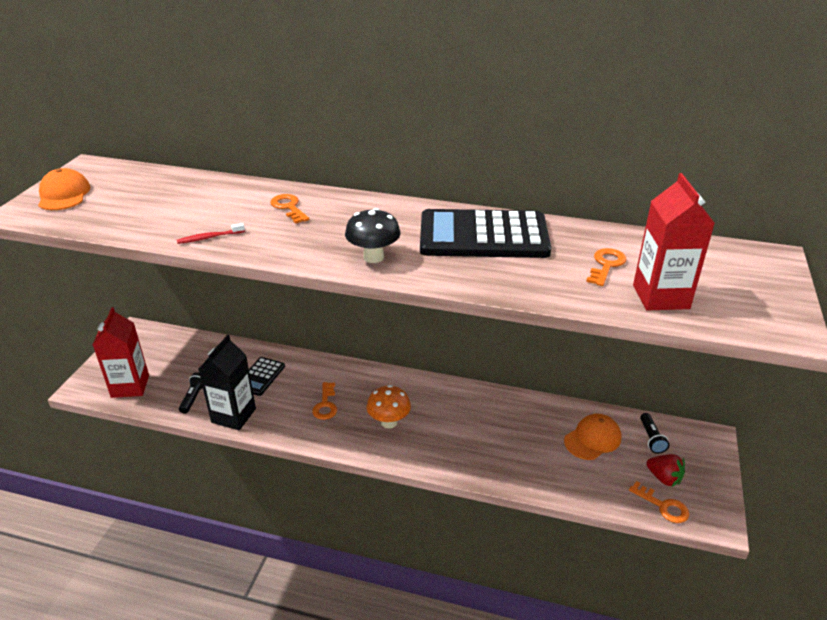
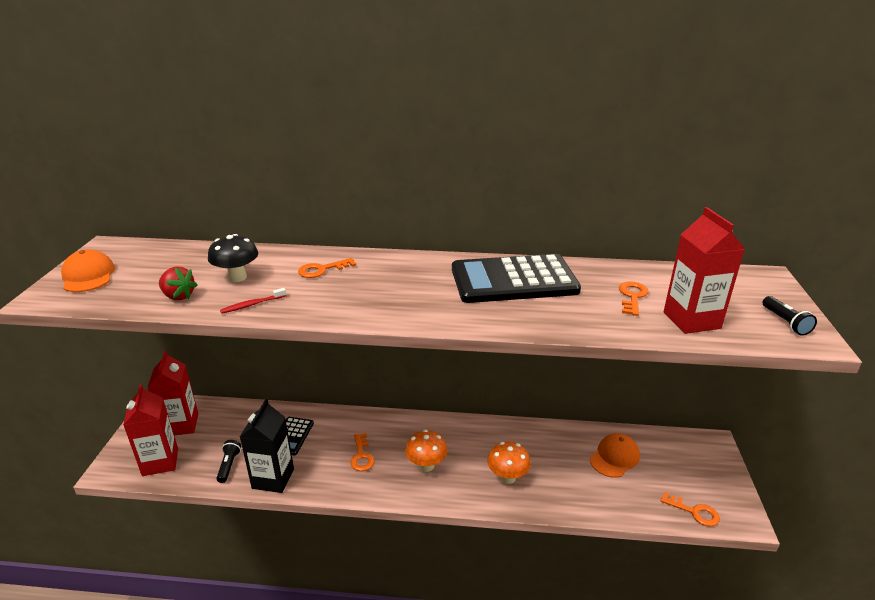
camera: 10 degrees left, 5 degrees down
orange key [270,194,309,224] -> orange key turned 75 degrees counterclockwise [298,258,356,278]
black mushroom [345,208,400,263] -> black mushroom moved to [208,234,258,282]
black flashlight [640,413,669,454] -> black flashlight moved to [762,296,817,336]
red strawberry [646,454,685,487] -> red strawberry moved to [159,266,197,300]
none -> red carton [148,351,199,435]
none -> orange mushroom [487,441,531,484]

